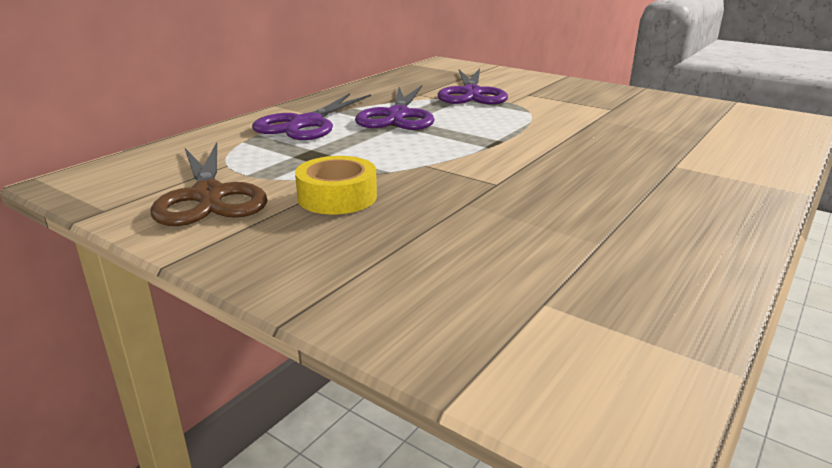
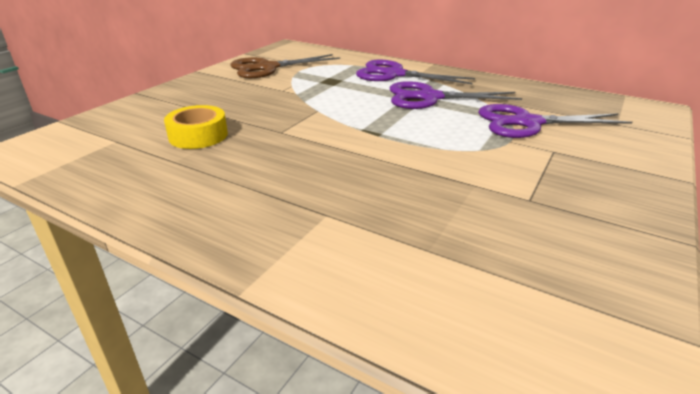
camera: 85 degrees right, 5 degrees up
yellow tape [295,156,377,214] -> yellow tape moved to [164,105,228,149]

